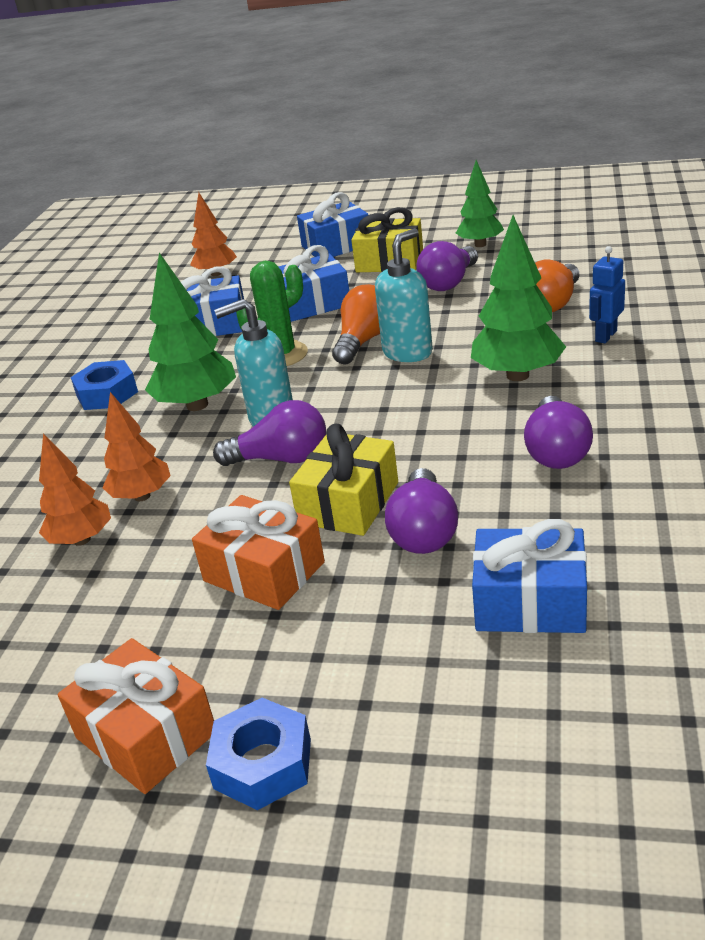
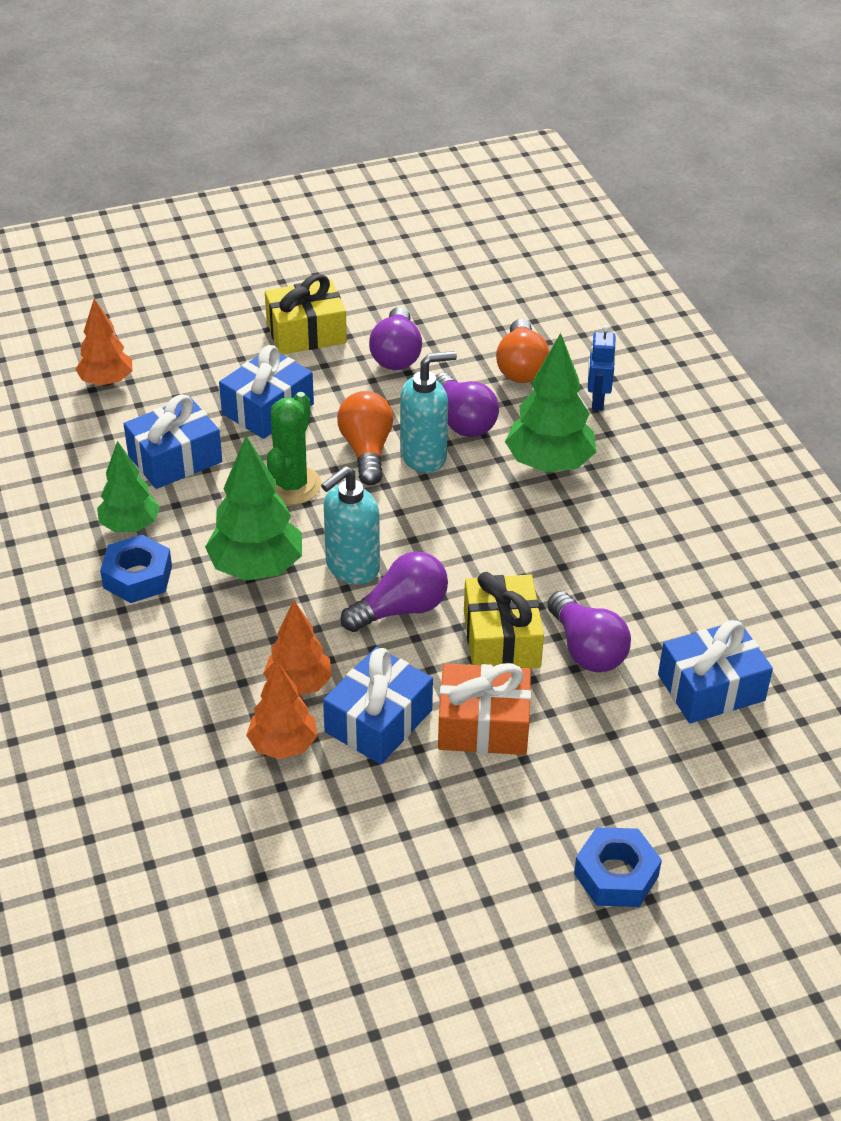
camera: 35 degrees left, 10 degrees up
orange gift [58,638,214,794] -> none
blue gift [297,192,368,257] -> blue gift moved to [323,647,433,764]
turquoise soap dispenser [375,228,433,362] -> turquoise soap dispenser turned 60 degrees clockwise [400,351,457,473]
green tree [456,160,504,247] -> green tree moved to [97,441,160,532]
purple light bulb [524,396,593,469] -> purple light bulb moved to [436,373,499,437]

